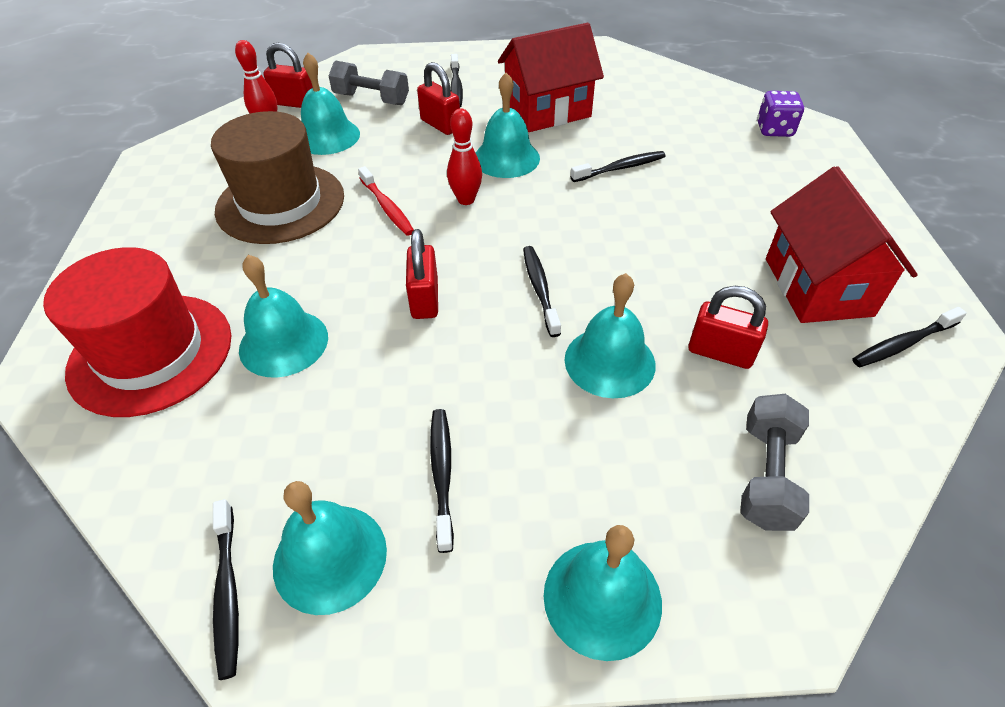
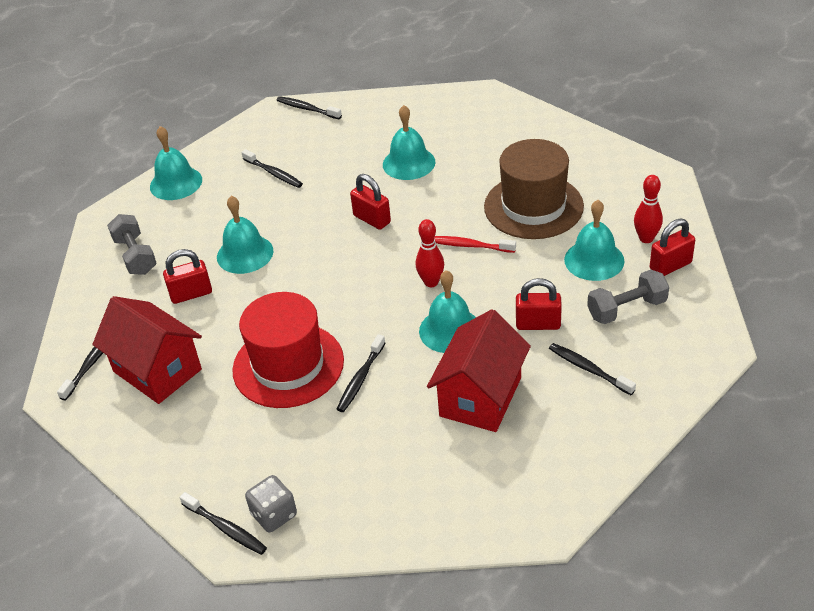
camera: 140 degrees right, 5 degrees down
red hat [43,247,232,417] -> red hat moved to [232,292,344,408]
turquoise bell [273,481,387,615] -> none
black toothbrush [523,246,561,337] -> black toothbrush moved to [180,492,267,555]
purple dice [757,91,804,137] -> grey dice [245,475,297,532]

